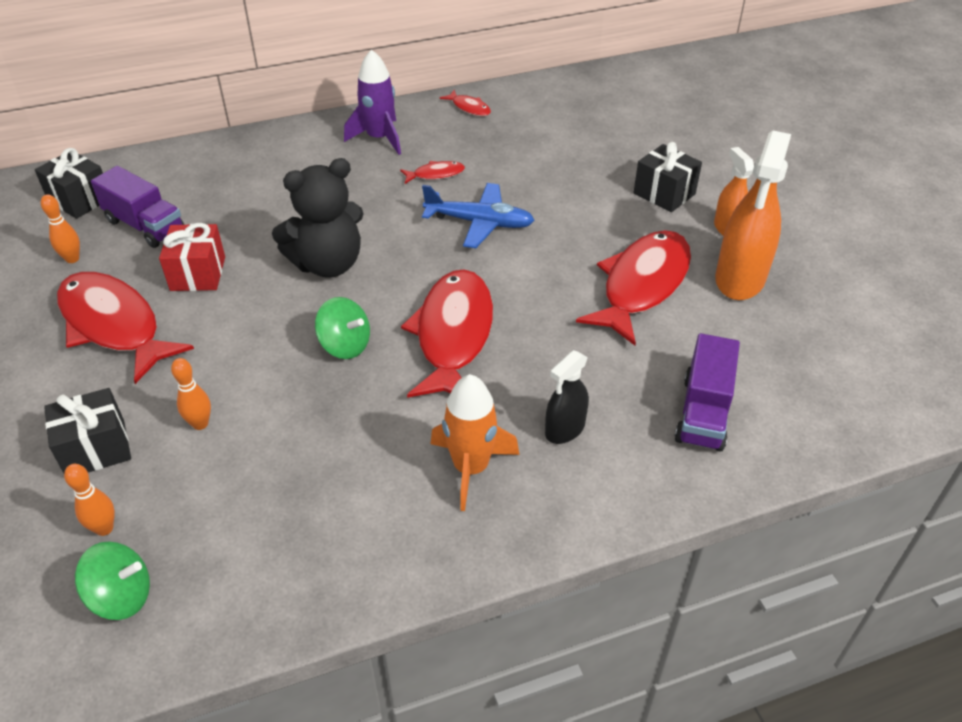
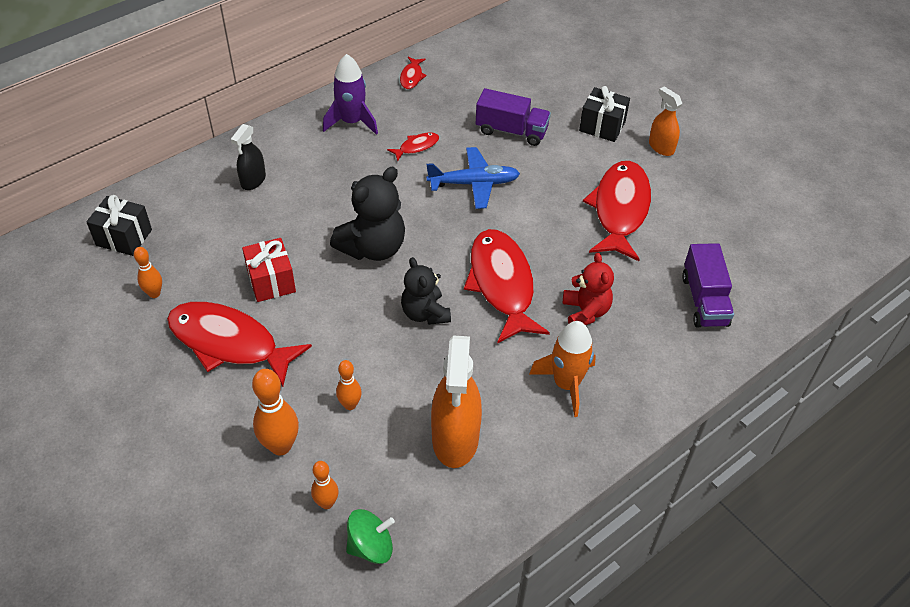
camera: 20 degrees left, 5 degrees up
black gift [44,388,131,473] -> orange bowling pin [252,369,299,455]
purple truck [91,166,184,248] -> purple truck moved to [476,88,551,146]
green spinning top [315,297,370,359] -> black teddy bear [401,257,451,325]
red fish [440,90,491,116] -> red fish turned 75 degrees clockwise [400,57,427,89]
black spray bottle [545,350,589,444] -> black spray bottle moved to [231,124,266,190]
orange spray bottle [715,131,791,300] -> orange spray bottle moved to [431,336,482,468]
none -> red teddy bear [563,252,614,325]

